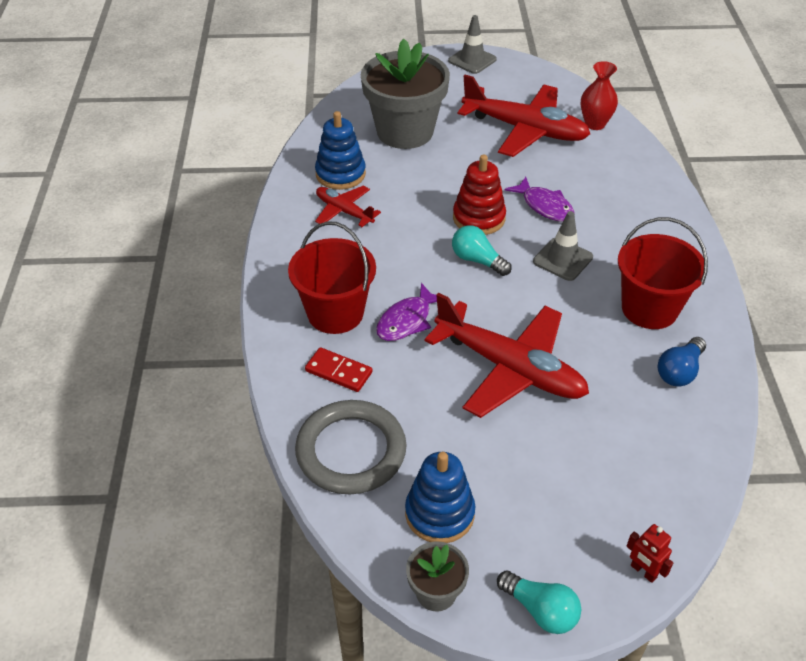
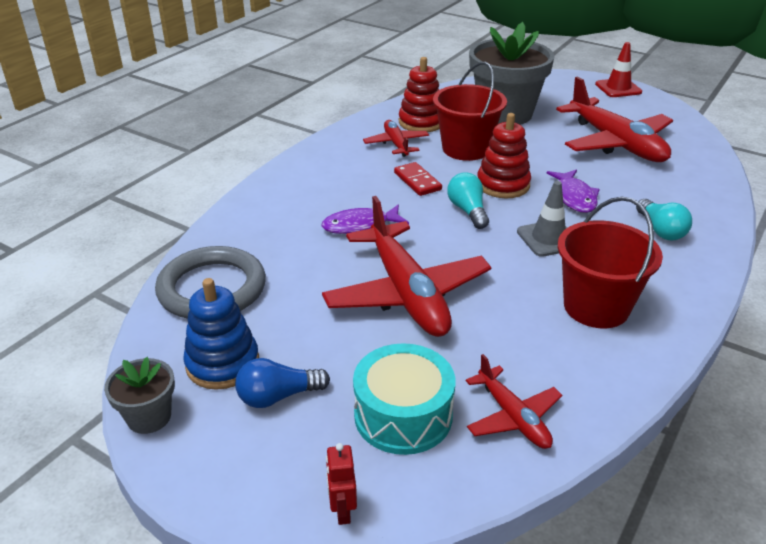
camera: 35 degrees right, 10 degrees down
red bucket [288,221,376,334] -> red bucket moved to [433,61,507,161]
red domino [305,347,372,392] -> red domino moved to [394,162,442,196]
blue stacking toy [315,111,366,190] -> red stacking toy [399,57,440,132]
grey traffic cone [448,15,497,74] -> red traffic cone [595,42,642,97]
turquoise light bulb [497,570,581,634] -> turquoise light bulb moved to [636,199,692,240]
red vase [581,61,618,130] -> none
blue light bulb [658,337,706,387] -> blue light bulb moved to [235,358,330,408]
none -> turquoise drum [353,343,455,455]
none -> red plane [466,354,562,449]

